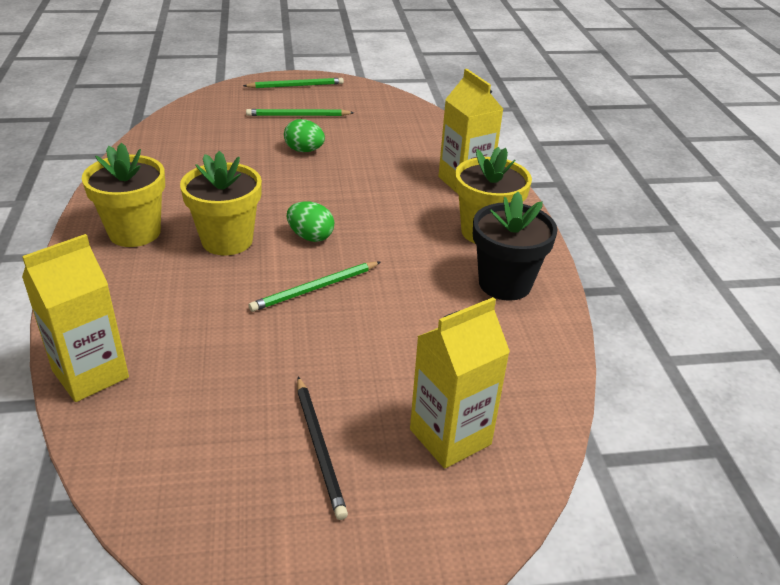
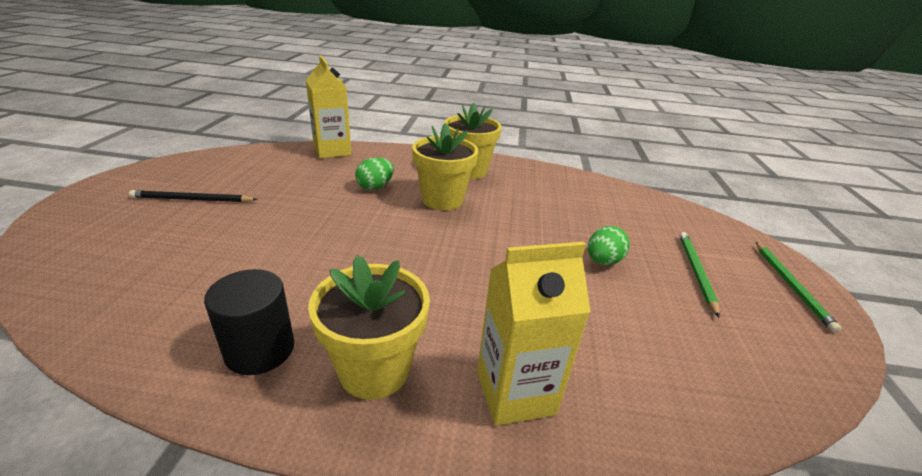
camera: 105 degrees right, 5 degrees down
green pencil [249,262,381,312] -> none
green egg [287,201,334,242] -> green egg moved to [355,157,394,190]
yellow carton [410,297,510,469] -> none
black flower pot [473,192,558,301] -> black cylinder [204,269,294,375]

